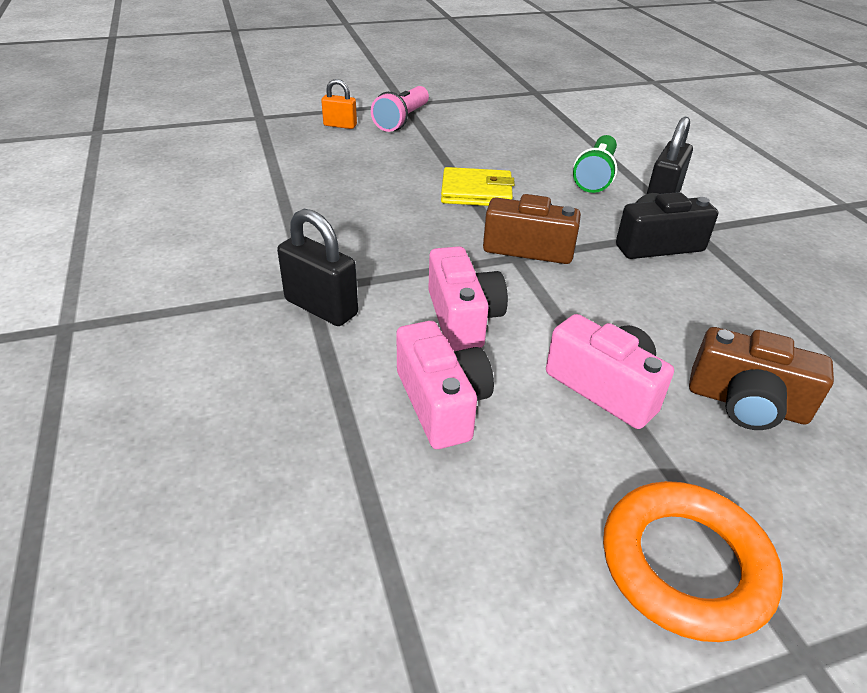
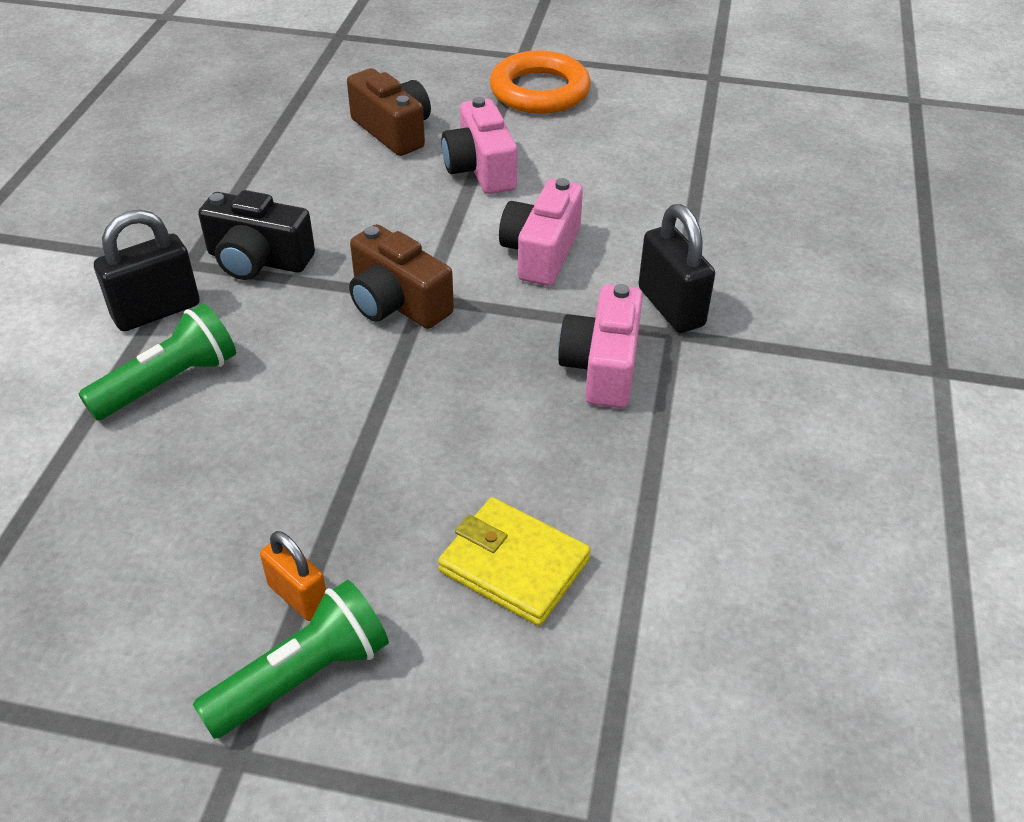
camera: 150 degrees left, 5 degrees up
orange padlock [321,79,357,129] -> orange padlock moved to [260,531,326,621]
pink flashlight [371,86,429,132] -> green flashlight [193,580,389,739]
pink camera [396,321,494,449] -> pink camera moved to [558,284,643,408]
yellow wallet [441,167,515,206] -> yellow wallet moved to [438,497,591,626]

